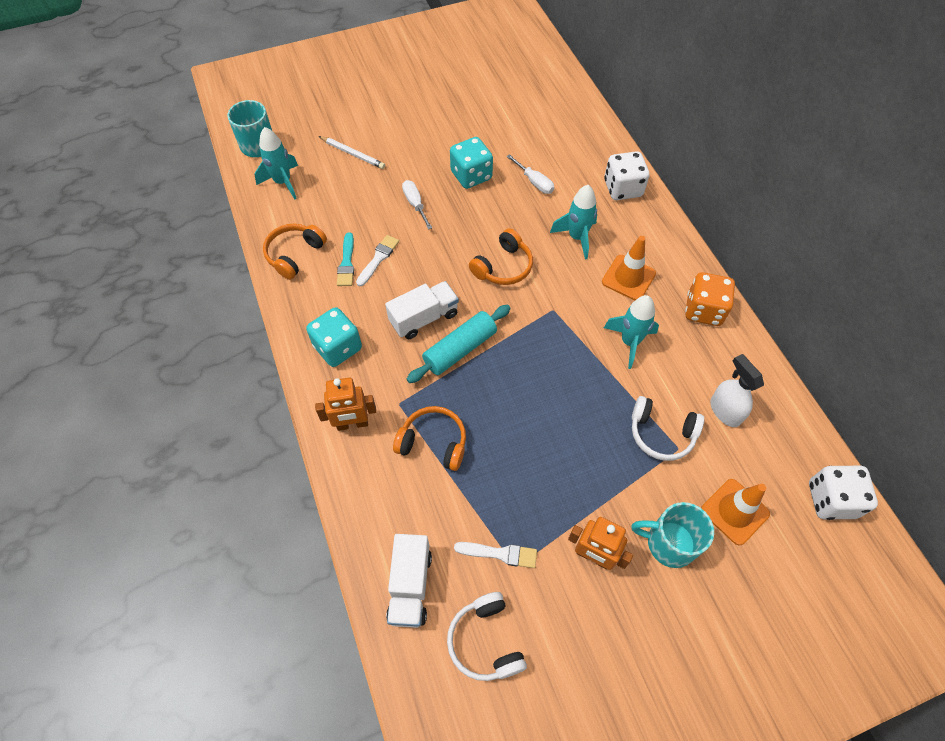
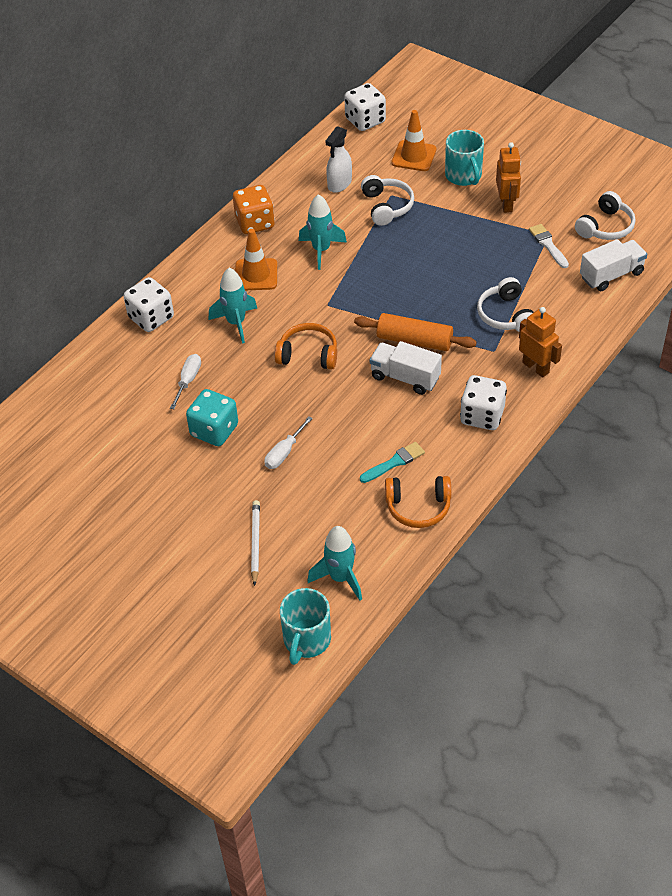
camera: 120 degrees left, 10 degrees down
turquoise dice [306,307,362,367] -> white dice [460,375,507,430]
white brush [356,235,399,286] -> none
orange headphones [393,406,466,471] -> white headphones [477,277,534,332]
turquoise rolling pin [407,305,511,383] -> orange rolling pin [354,313,477,351]

